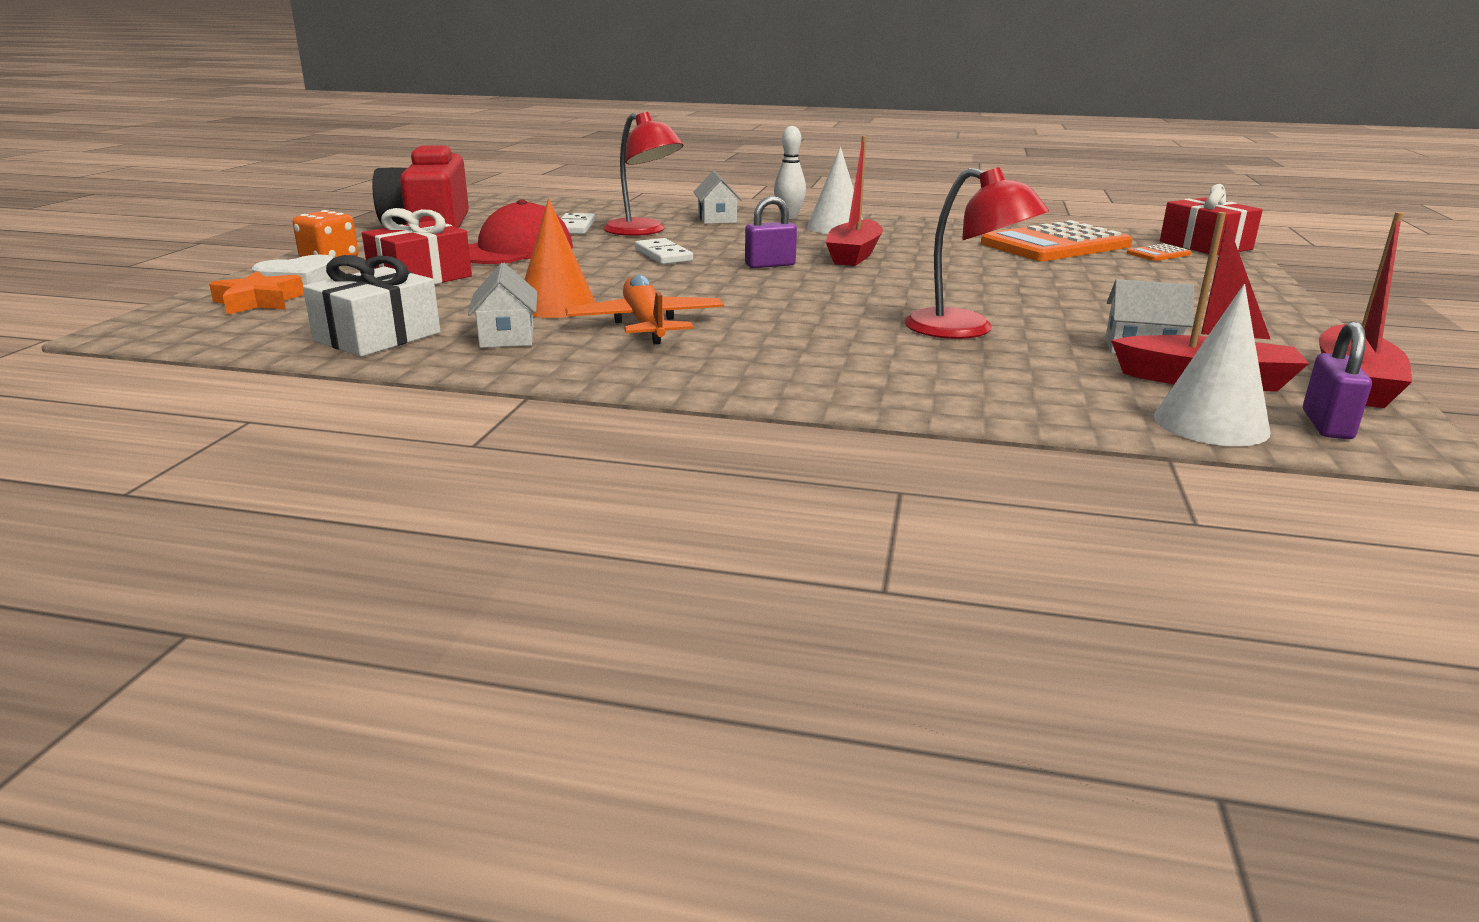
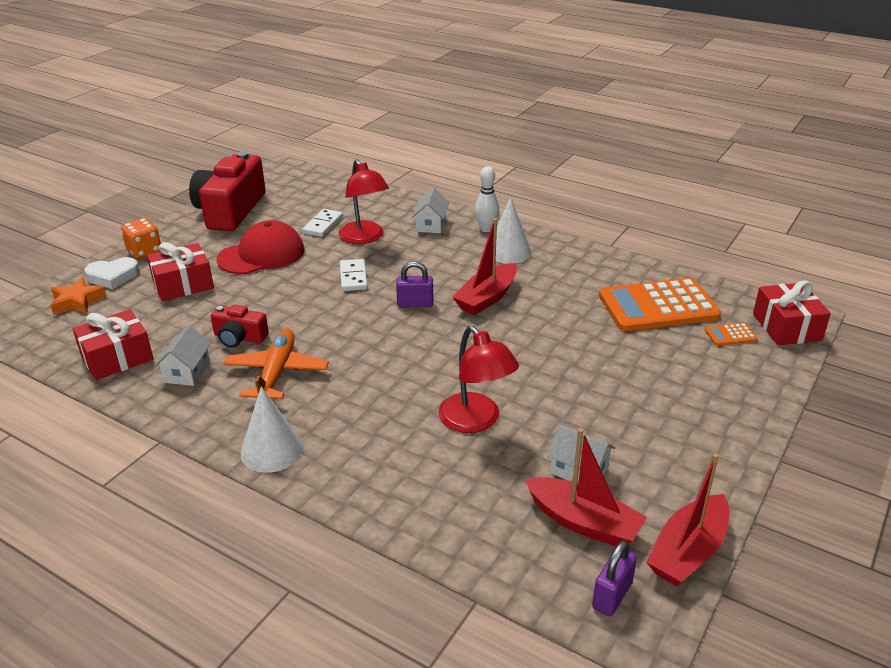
camera: 20 degrees right, 10 degrees up
white gift [303,255,440,357] -> red gift [73,309,153,380]
orange cone [525,199,596,318] -> red camera [211,304,269,348]
white cone [1154,284,1270,446] -> white cone moved to [241,386,303,473]

